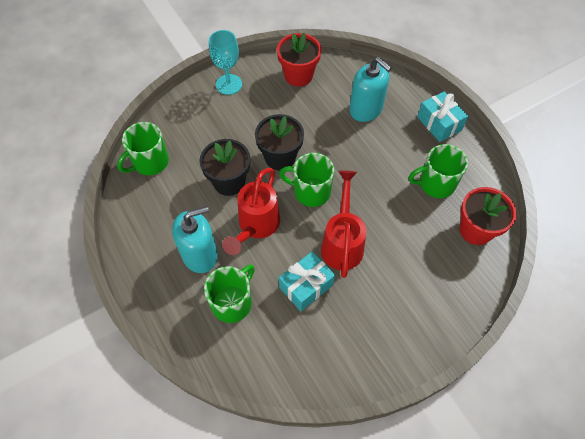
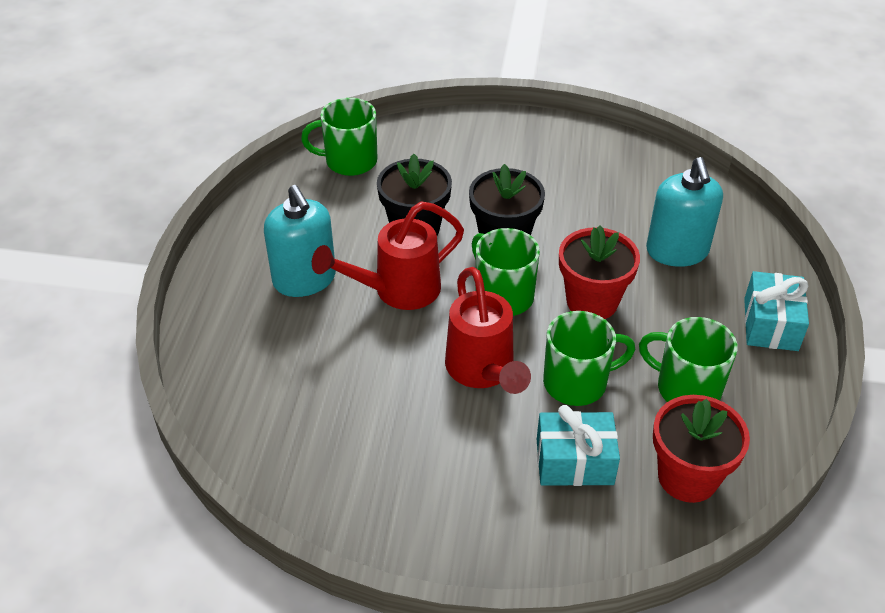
camera: 40 degrees right, 15 degrees down
turquoise soap dispenser [172,206,218,273] -> turquoise soap dispenser turned 45 degrees clockwise [264,185,336,297]
green mug [204,264,255,323] -> green mug moved to [543,311,635,406]
turquoise goblet [209,30,242,95] -> none
red flower pot [277,33,322,87] -> red flower pot moved to [559,226,640,319]
turquoise gift [279,251,335,311] -> turquoise gift moved to [537,405,620,486]
red watering can [321,170,366,278] -> red watering can turned 120 degrees clockwise [445,267,531,394]

